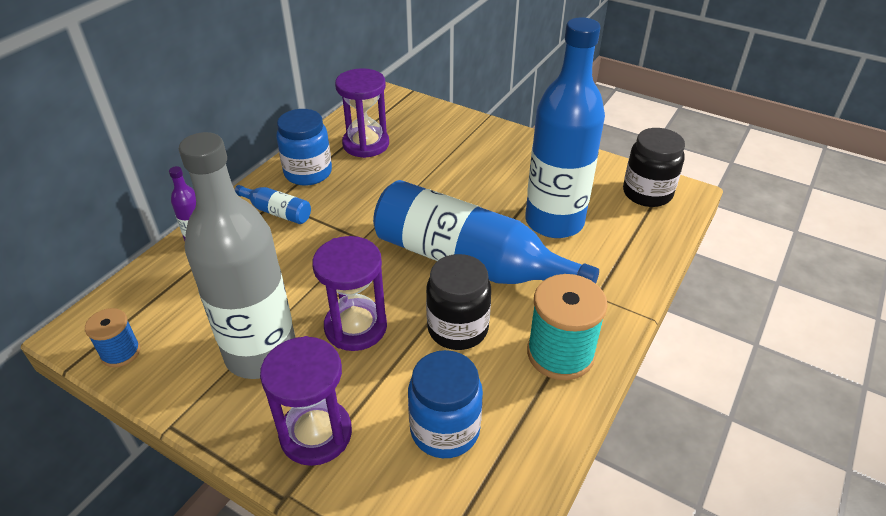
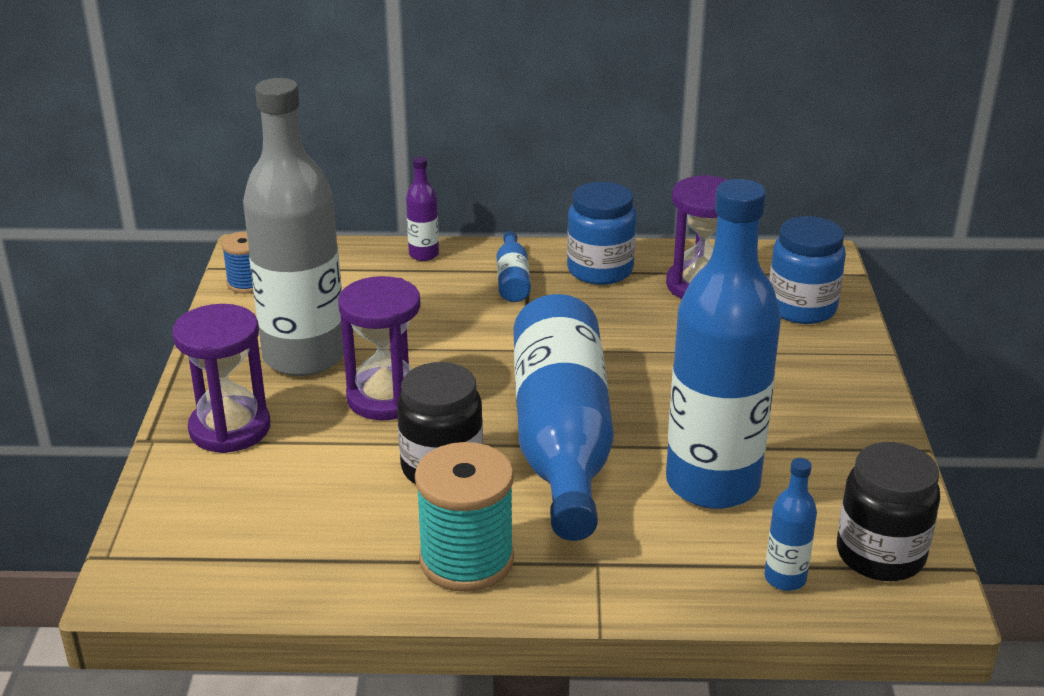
camera: 60 degrees right, 10 degrees down
blue jar [408,350,483,458] -> blue jar moved to [769,216,846,324]
none -> blue bottle [764,458,817,591]

